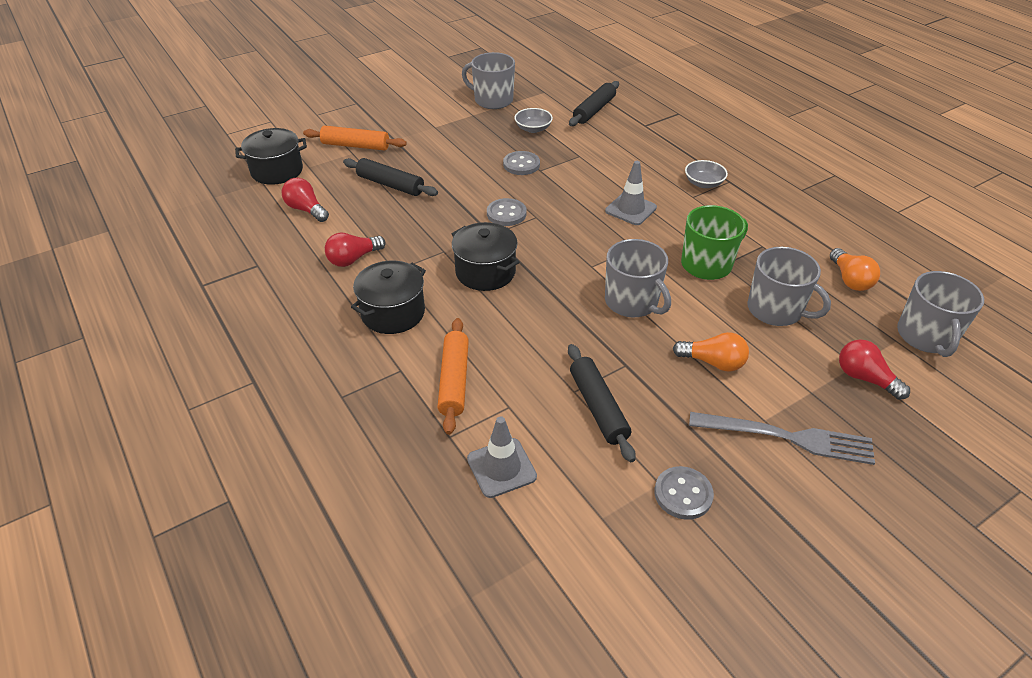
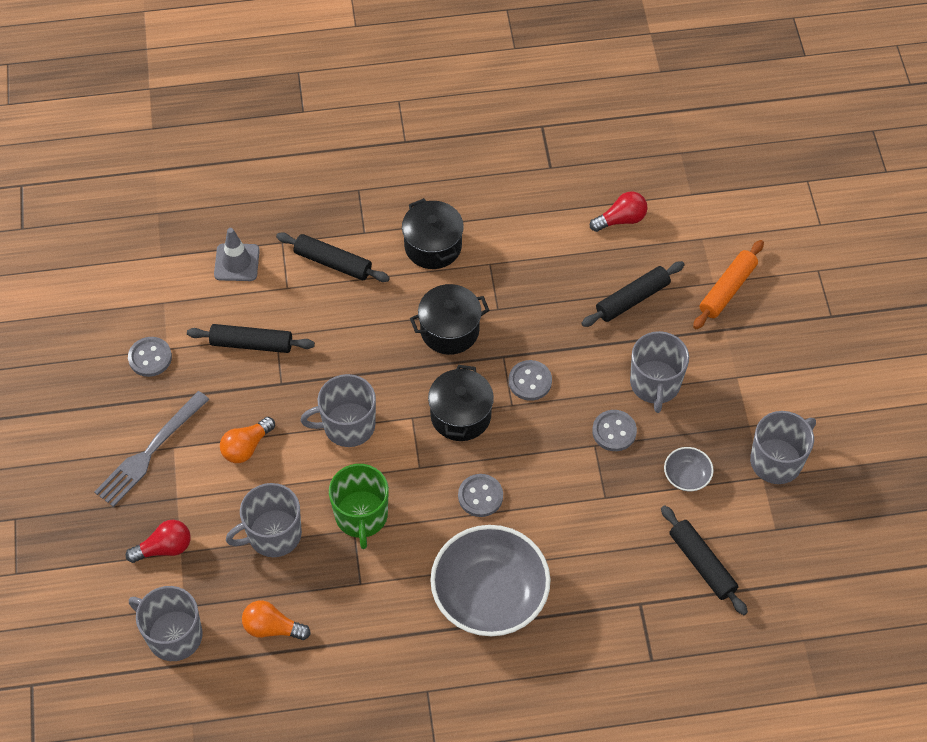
camera: 115 degrees right, 15 degrees up
black pot [235,128,307,185] -> black pot moved to [428,365,494,441]
red light bulb [325,233,386,267] -> none
orange rolling pin [437,318,469,435] -> black rolling pin [276,232,390,282]
grey traffic cone [605,161,657,225] -> grey button [458,474,503,517]
grey bowl [685,160,728,188] -> grey bowl [430,525,551,636], size x2.31
none -> grey mug [630,331,689,413]

